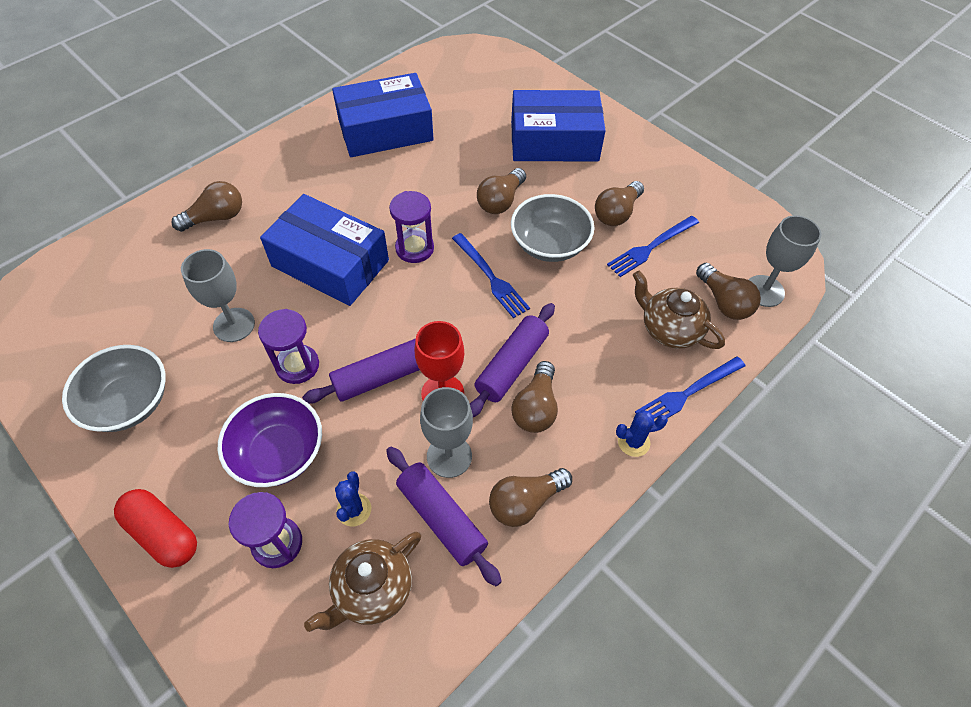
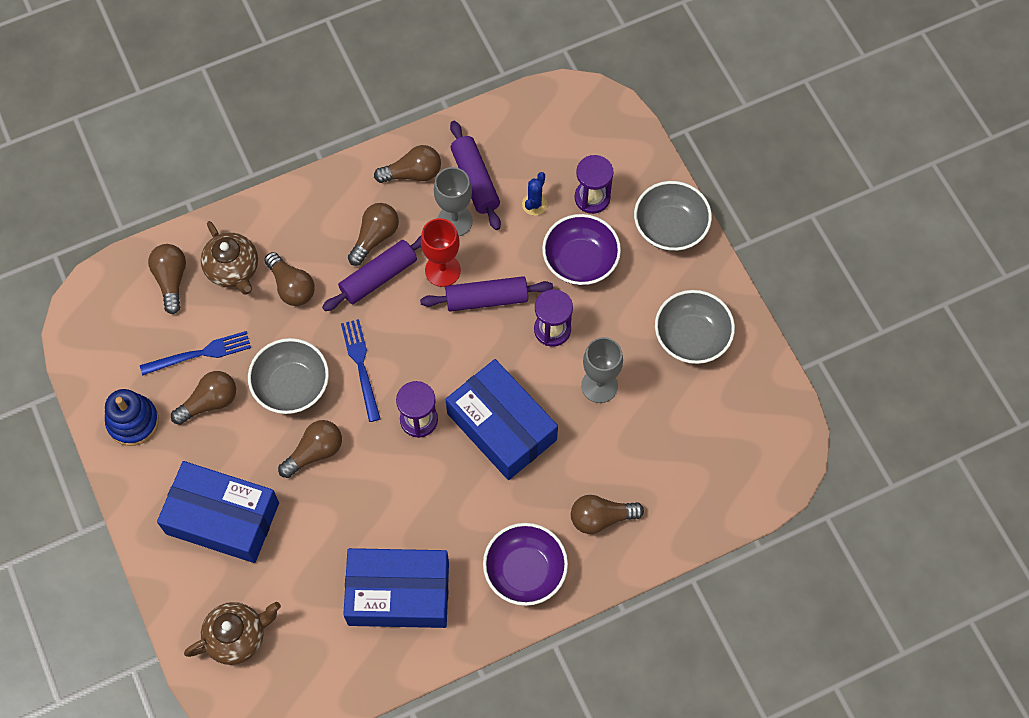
camera: 160 degrees left, 10 degrees up
red capsule [114,489,197,568] -> grey bowl [634,181,712,251]
brown teapot [304,532,421,632] -> brown teapot moved to [184,602,281,665]
blue cactus [616,410,668,457] -> none
blue fork [635,356,745,419] -> none
grey goblet [749,215,821,307] -> none
none -> blue stacking toy [105,389,159,446]
none -> brown light bulb [264,252,315,306]
none -> purple bowl [483,523,568,606]

